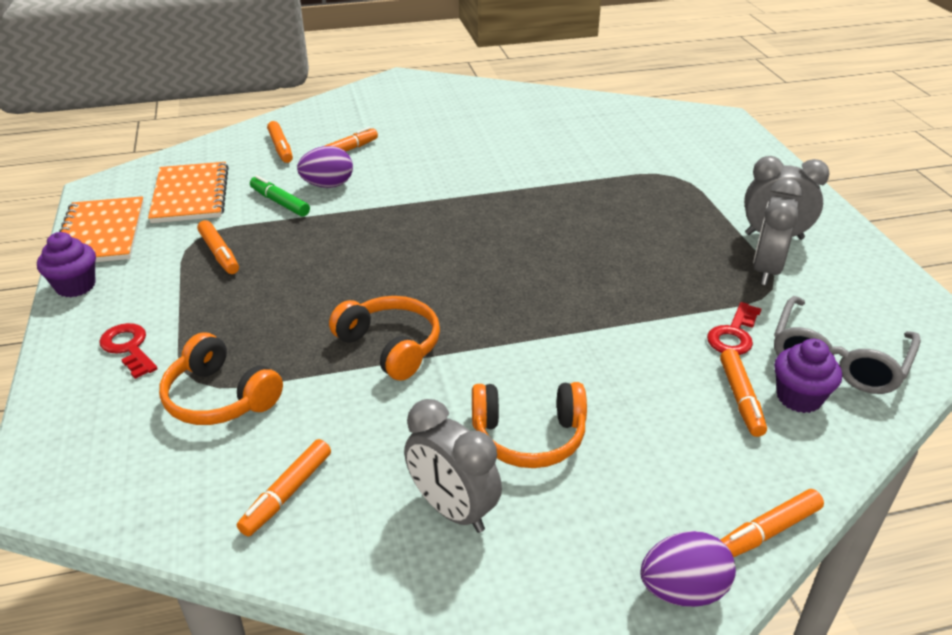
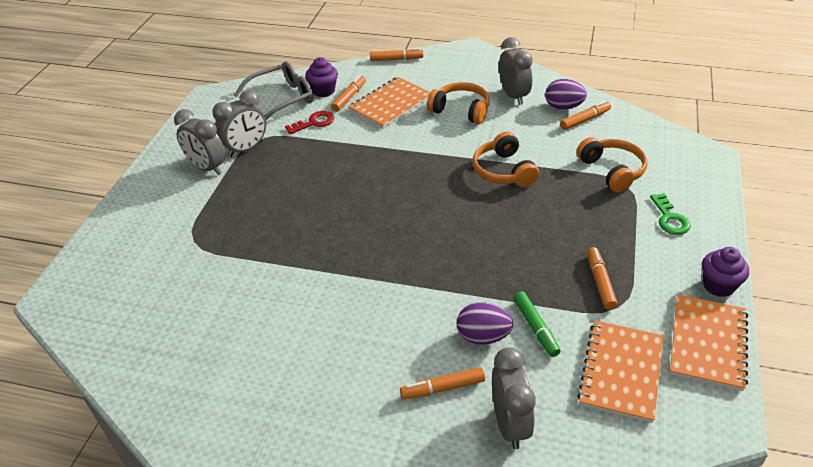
camera: 150 degrees left, 5 degrees up
red key [99,323,158,379] -> green key [650,193,691,235]
orange marker [267,121,293,163] -> grey clock [492,347,536,449]
purple egg [640,531,736,607] -> purple egg moved to [545,79,587,110]
none -> orange notebook [349,77,430,128]

